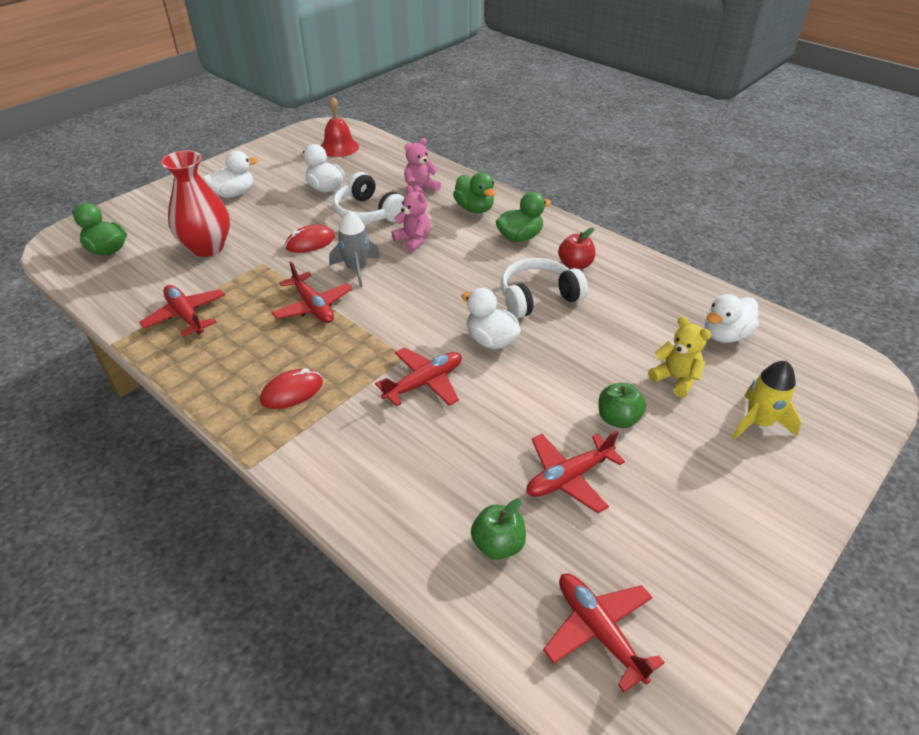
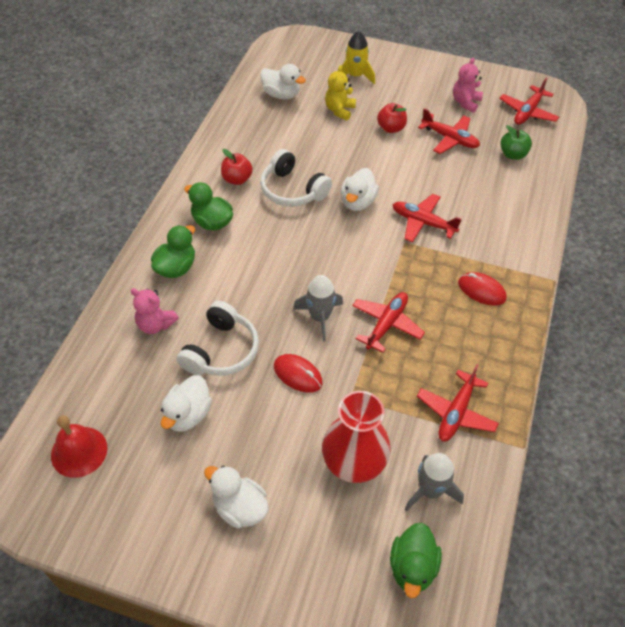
camera: 115 degrees left, 10 degrees up
pink teddy bear [391,185,431,252] -> pink teddy bear moved to [453,58,483,113]
green apple [598,383,646,428] -> red apple [377,103,407,133]
none -> grey rocket [405,453,464,511]

